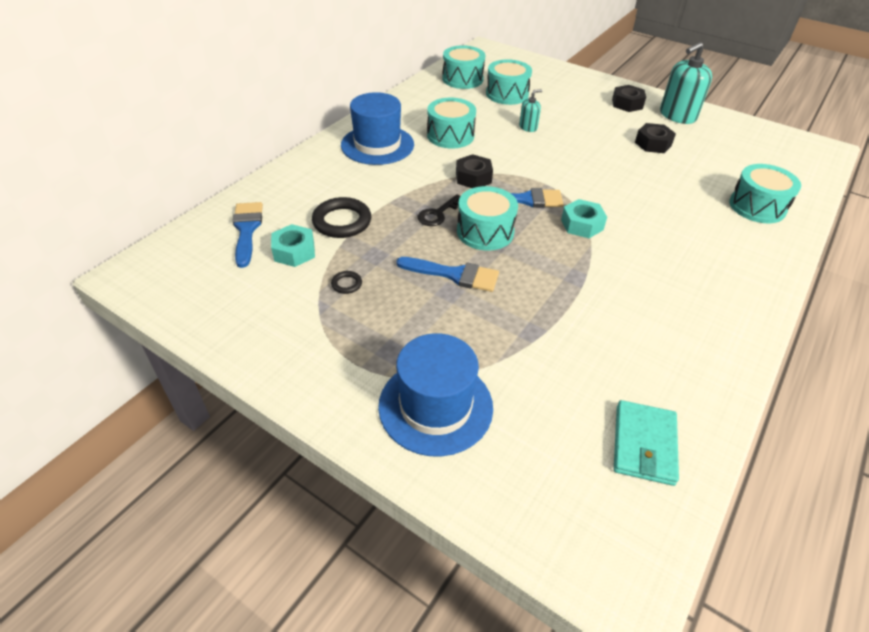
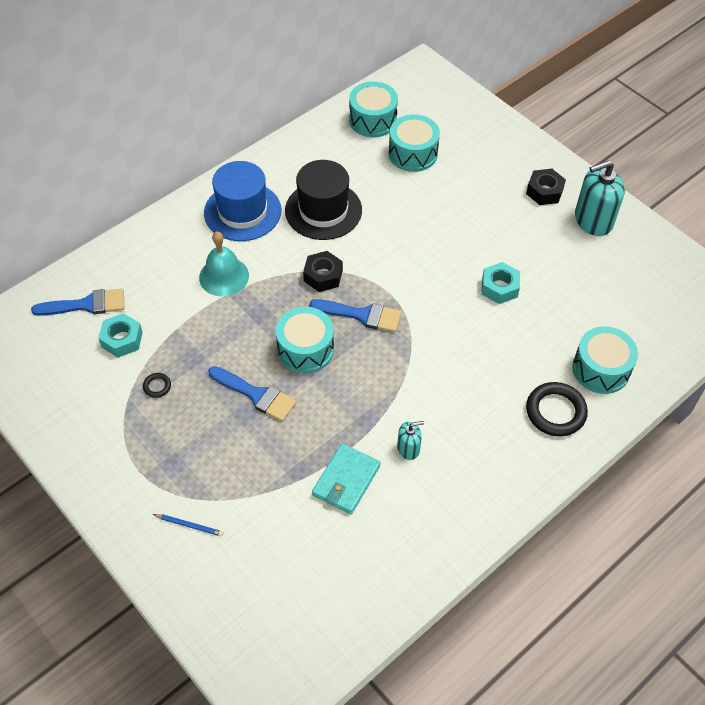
camera: 15 degrees right, 10 degrees up
blue brush [232,202,263,268] -> blue brush turned 75 degrees clockwise [31,288,124,315]
black ring [312,197,371,238] -> black ring moved to [526,382,588,437]
blue hat [378,333,493,457] -> blue pencil [153,514,223,536]
black key [418,194,460,226] -> none
turquoise drum [427,98,476,149] -> black hat [285,160,362,240]
turquoise soap dispenser [519,89,542,132] -> turquoise soap dispenser moved to [397,421,424,460]
turquoise nut [561,199,607,238] -> turquoise nut moved to [482,262,520,304]
turquoise wallet [614,400,679,486] -> turquoise wallet moved to [312,443,381,514]
black nut [635,123,676,153] -> none
none -> turquoise bell [199,231,249,297]

